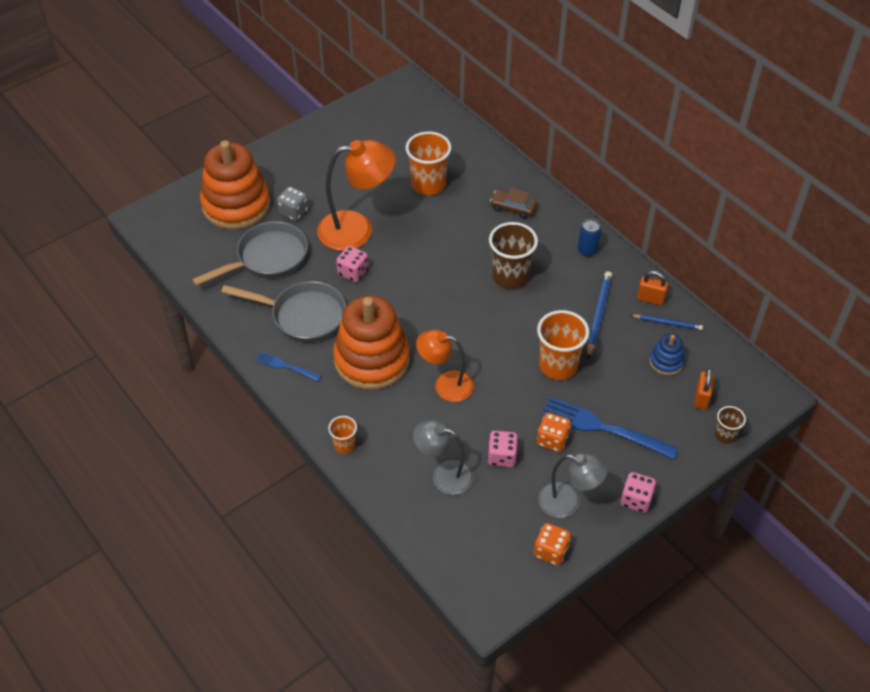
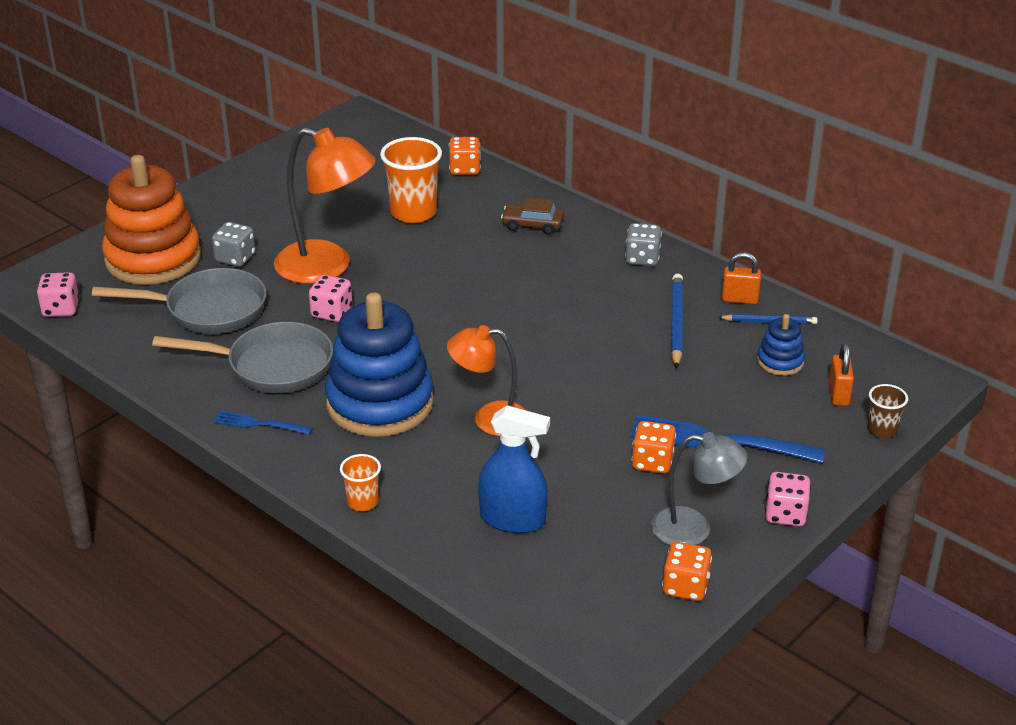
camera: 10 degrees left, 15 degrees down
grey pan [192,221,308,286] -> grey pan turned 45 degrees clockwise [92,268,267,334]
orange lamp [317,140,396,251] -> orange lamp turned 45 degrees clockwise [274,127,376,284]
orange stacking toy [333,296,410,390] -> blue stacking toy [325,293,434,437]
grey lamp [413,420,474,495] -> blue spray bottle [478,405,550,533]
pink dice [487,431,518,467] -> pink dice moved to [37,272,79,317]
brown cup [489,222,538,289] -> none
orange cup [537,310,589,380] -> none
blue can [578,219,601,257] -> grey dice [625,223,662,266]
none -> orange dice [449,137,481,175]

